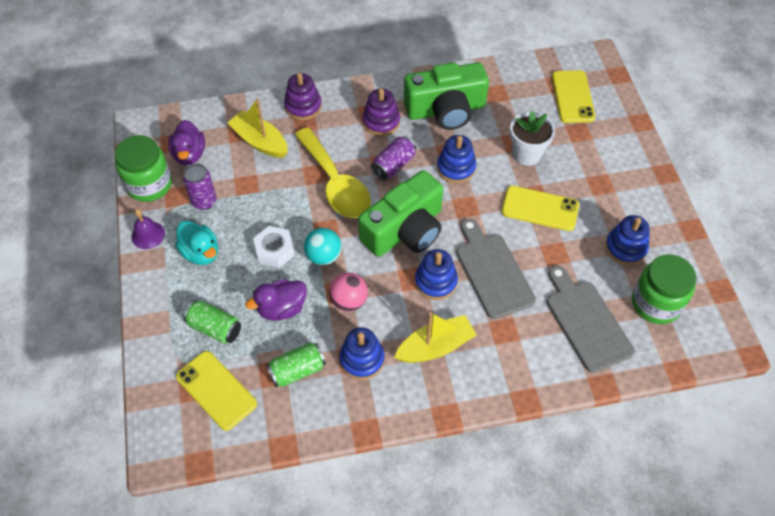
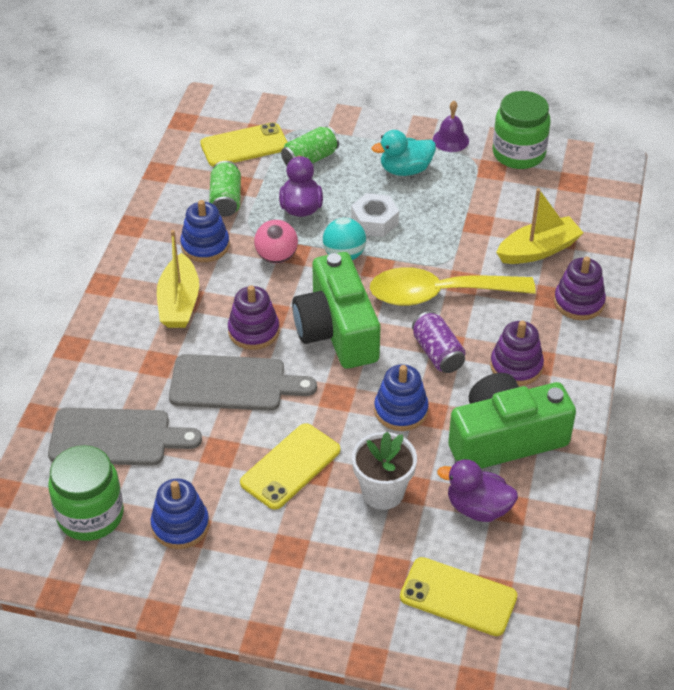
camera: 115 degrees right, 10 degrees down
purple duck [168,120,205,165] -> purple duck moved to [437,459,518,522]
purple can [183,164,216,210] -> none
green camera [404,62,489,130] -> green camera turned 60 degrees clockwise [448,373,576,469]
blue stacking toy [415,249,458,300] -> purple stacking toy [228,285,279,350]

